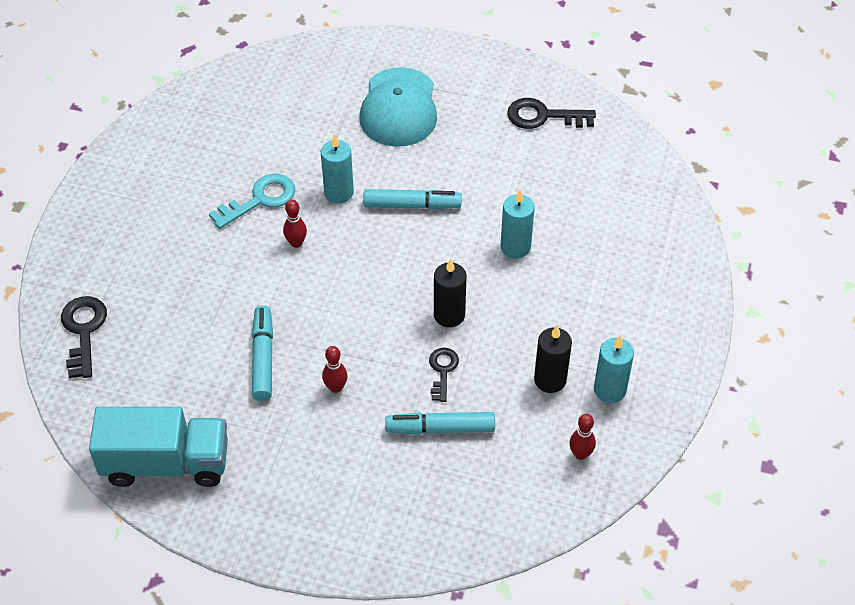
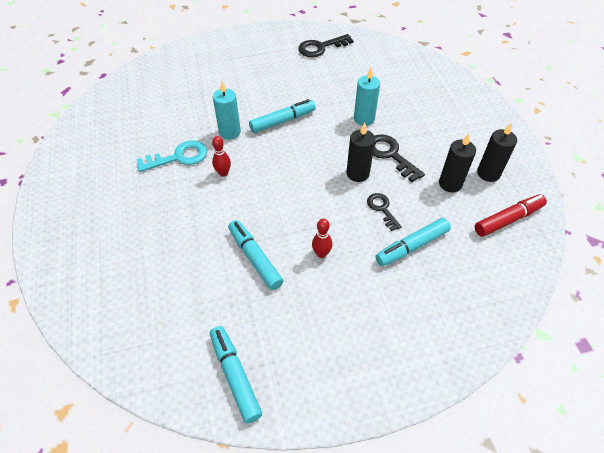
camera: 30 degrees left, 0 degrees up
black key [61,296,107,378] -> black key moved to [373,134,425,182]
turquoise truck [89,407,228,487] -> turquoise marker [210,326,262,423]
turquoise key [209,174,295,229] -> turquoise key turned 45 degrees clockwise [136,140,207,172]
turquoise cap [359,67,437,147] -> none
red bowling pin [570,414,596,460] -> red marker [475,194,547,237]
turquoise candle [594,336,634,403] -> black candle [477,122,517,182]

